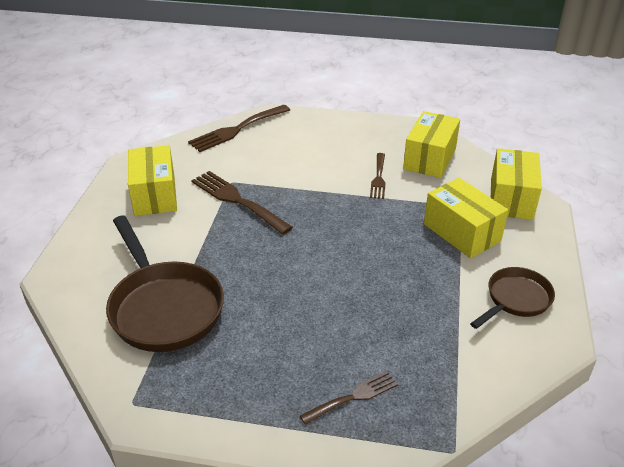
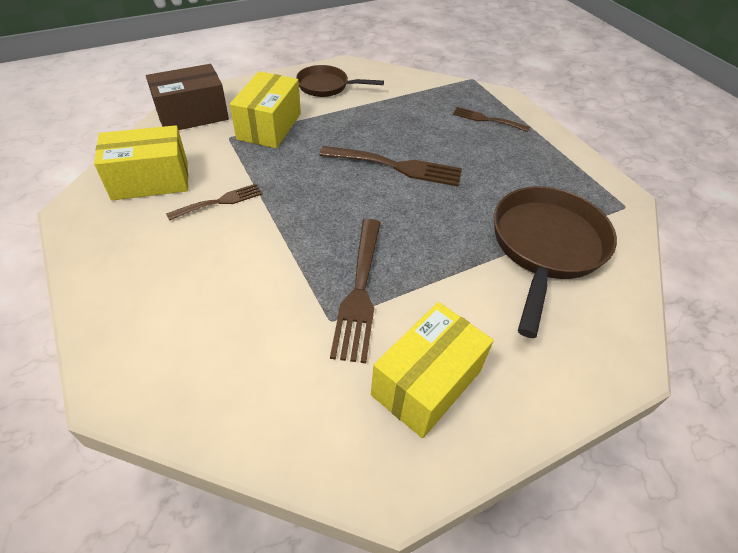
camera: 130 degrees left, 10 degrees up
brown fork [188,105,290,152] -> brown fork moved to [319,146,462,187]
yellow box [491,148,542,220] -> brown box [146,64,229,130]

